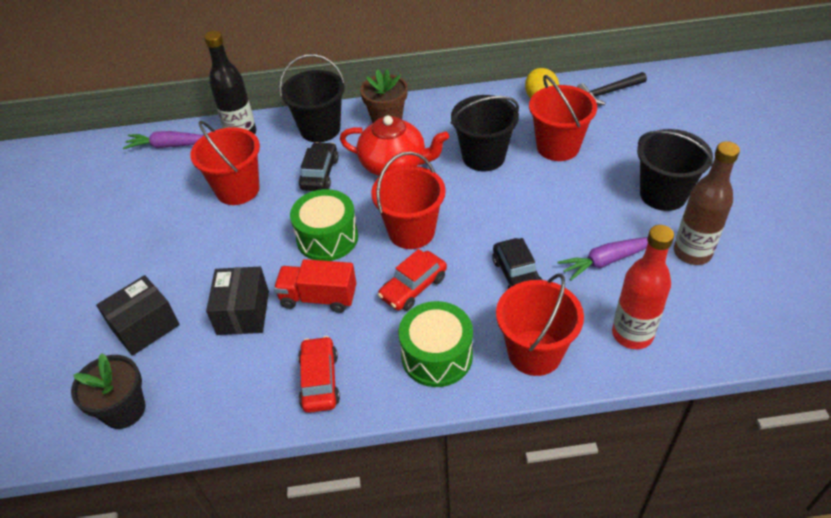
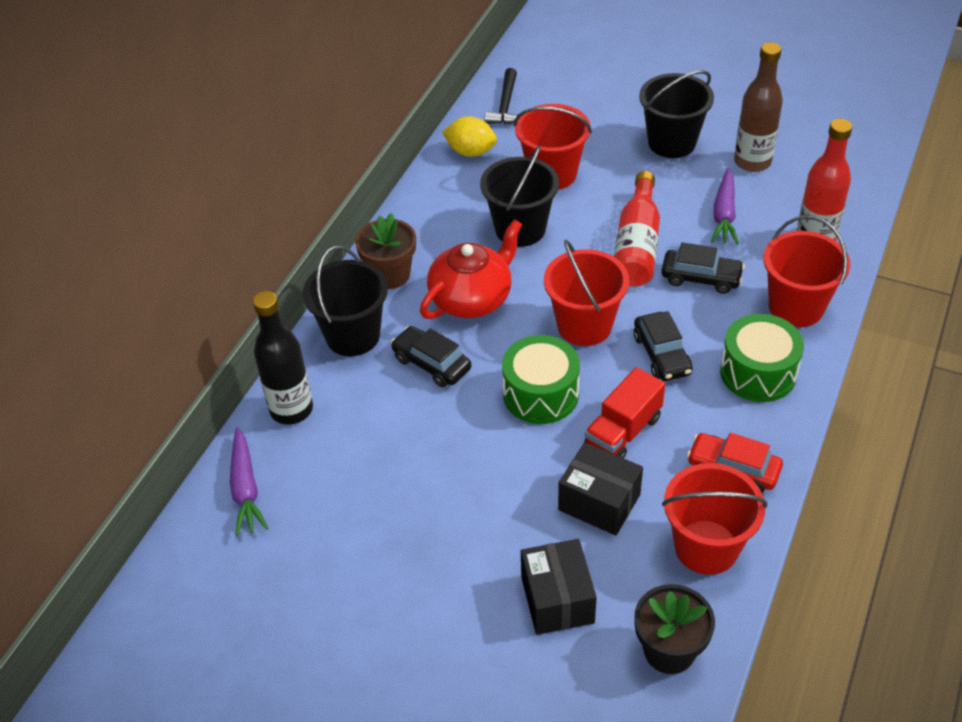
camera: 60 degrees left, 0 degrees up
purple carrot [123,131,204,149] -> purple carrot turned 45 degrees counterclockwise [230,427,268,537]
red bucket [190,121,260,205] -> red bucket moved to [662,463,767,575]
red car [378,249,447,311] -> black car [634,311,693,381]
none -> red bottle [614,171,660,286]

